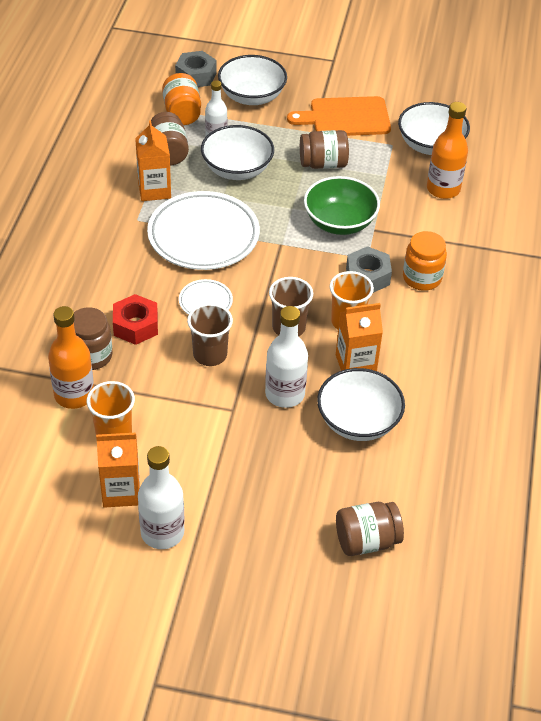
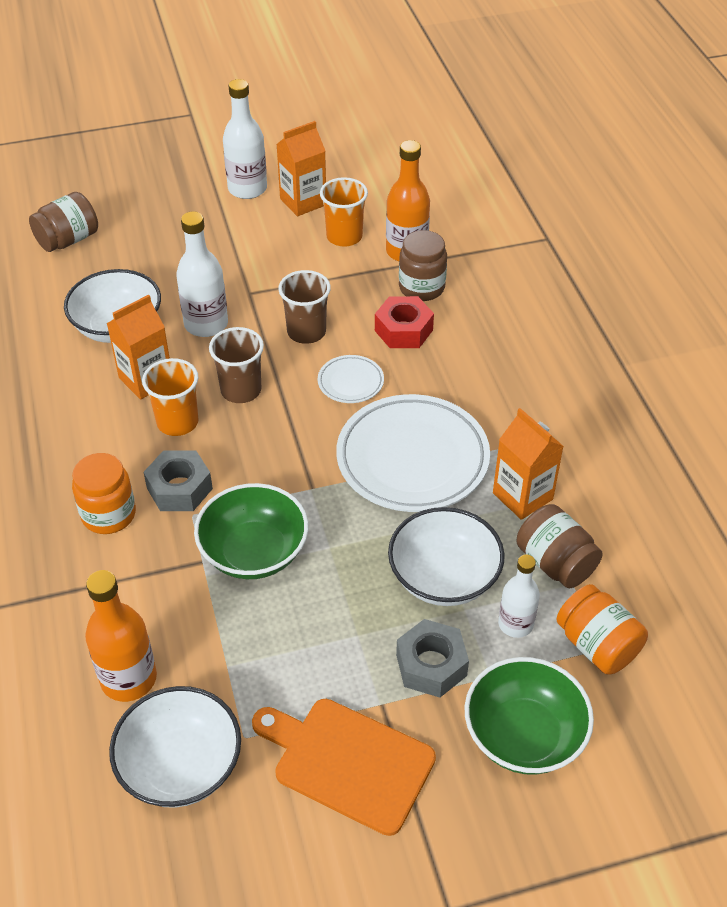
camera: 155 degrees right, 0 degrees up
grey nut [175,51,216,87] -> grey nut moved to [396,619,469,698]
white bowl [218,55,287,105] -> green bowl [465,657,594,775]
orange cutting board [287,96,391,136] -> orange cutting board turned 120 degrees counterclockwise [252,699,436,836]
brown jar [300,130,349,169] -> none

